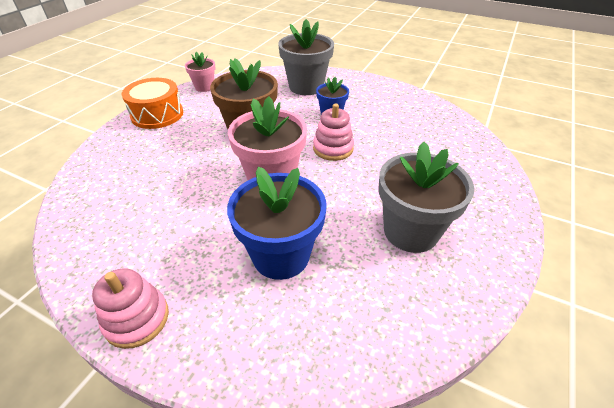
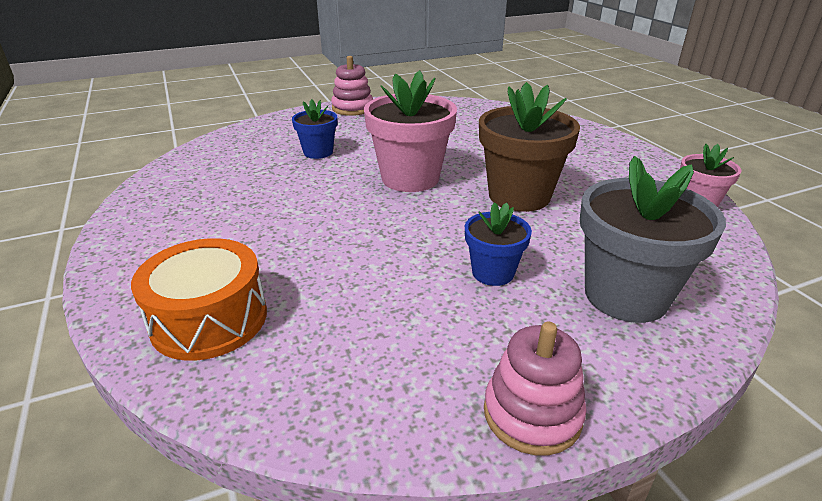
camera: 130 degrees right, 10 degrees down
orange drum [122,78,183,129] -> orange drum moved to [131,238,267,361]
blue flower pot [227,167,327,280] -> blue flower pot [292,99,337,159], size x0.55
pink stacking toy [313,103,354,161] -> pink stacking toy moved to [484,322,586,455]
grey flower pot [378,142,475,253] -> none

